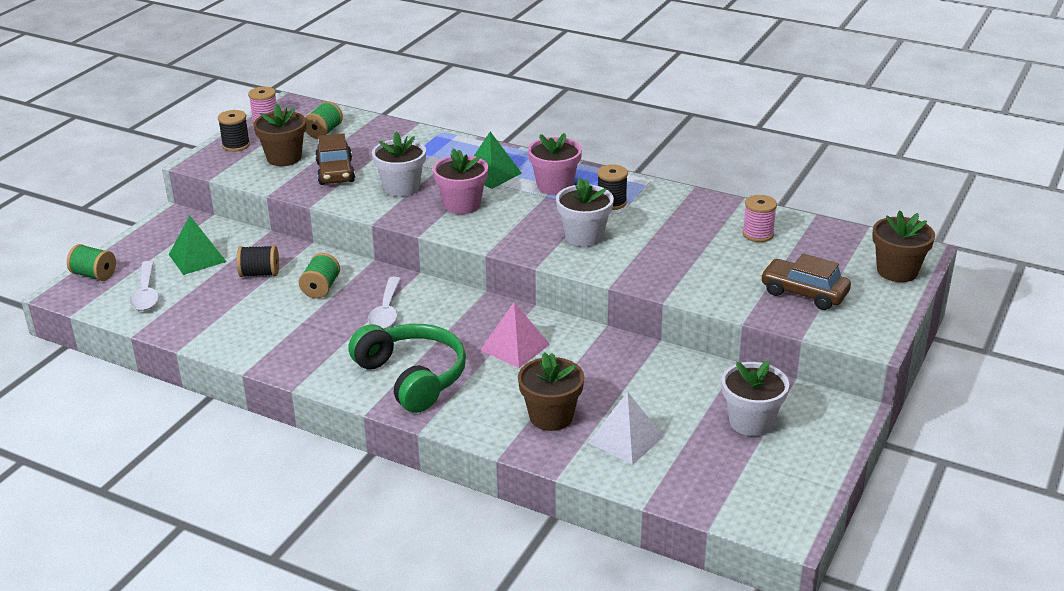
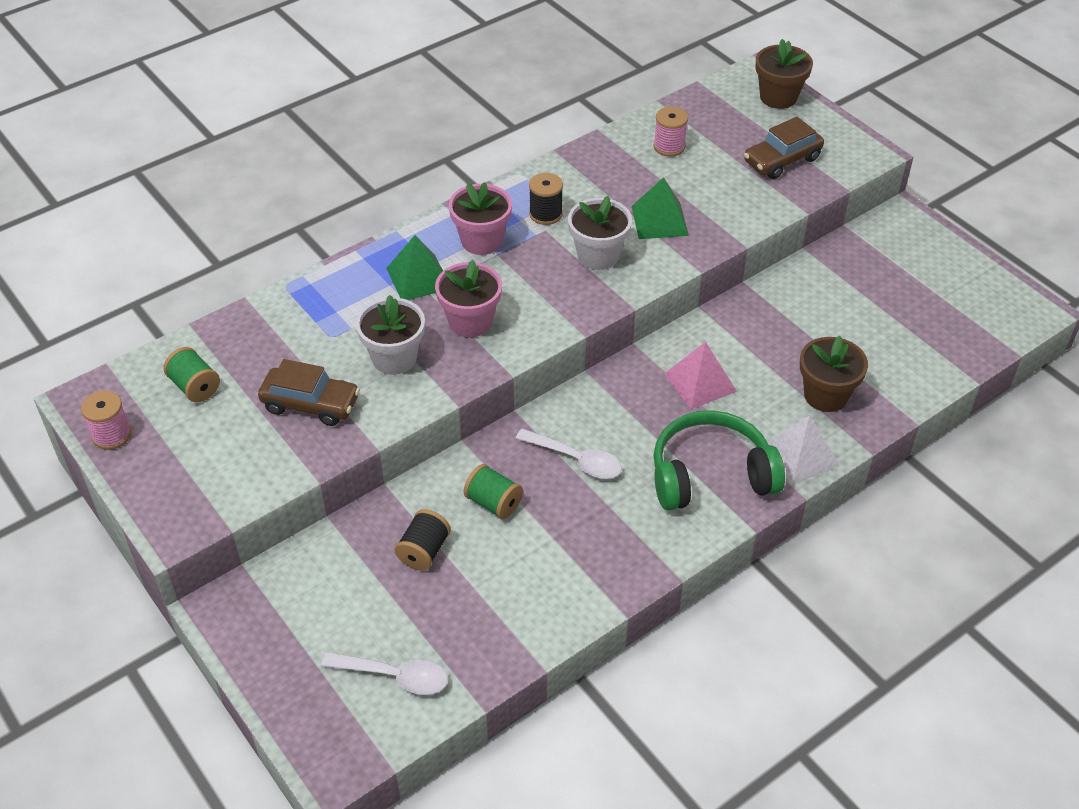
camera: 65 degrees left, 15 degrees up
green spool [67,244,116,281] -> none
green pyramid [169,216,227,275] -> green pyramid moved to [631,177,689,239]
black spool [218,110,250,152] -> none
brown flower pot [253,103,306,166] -> none
white pyramid [588,392,664,465] -> white pyramid moved to [767,415,840,485]
white flower pot [722,360,789,436] -> none

